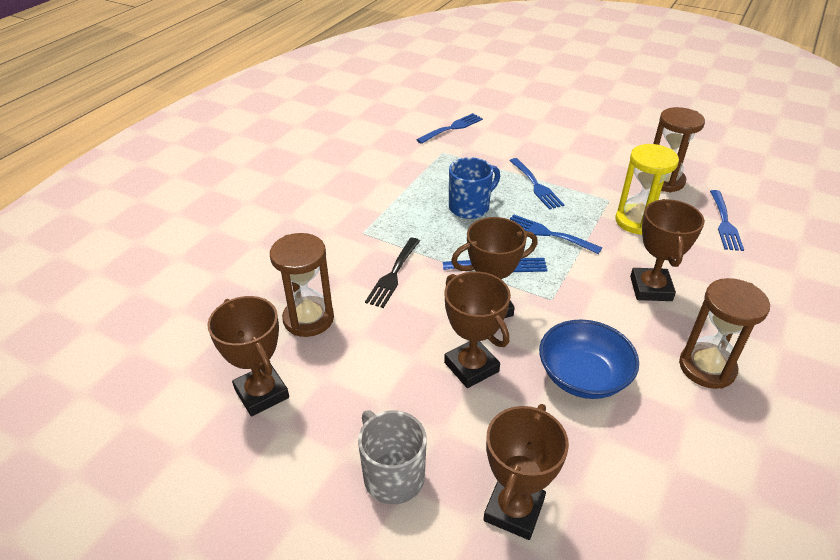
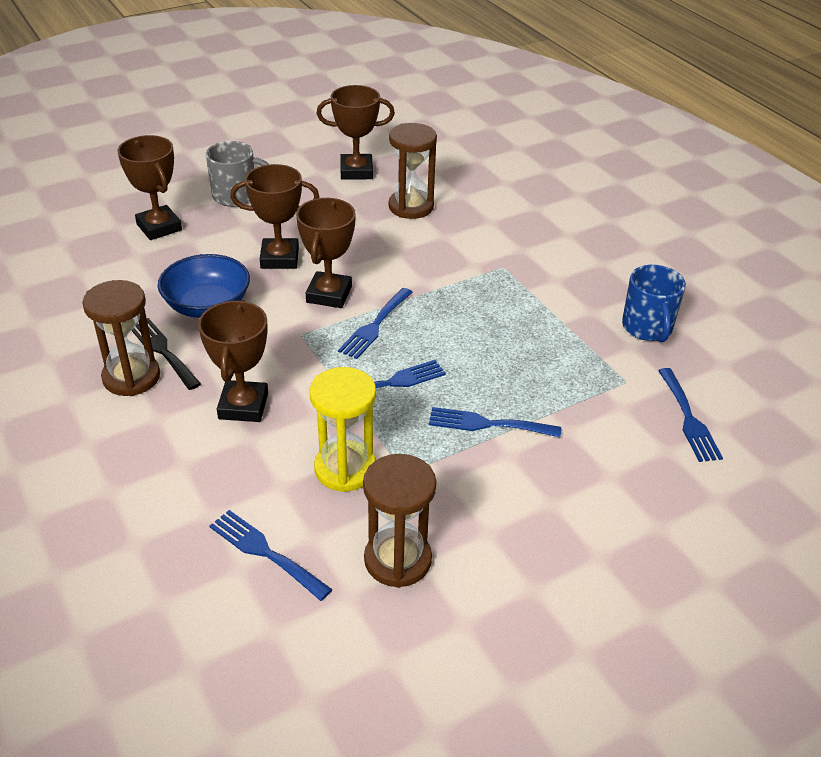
camera: 120 degrees right, 0 degrees up
black fork [365,238,420,308] -> black fork moved to [131,318,201,390]
blue mug [449,157,500,219] -> blue mug moved to [622,265,686,343]
brown trophy [630,199,705,301] -> brown trophy turned 60 degrees clockwise [198,300,268,422]

